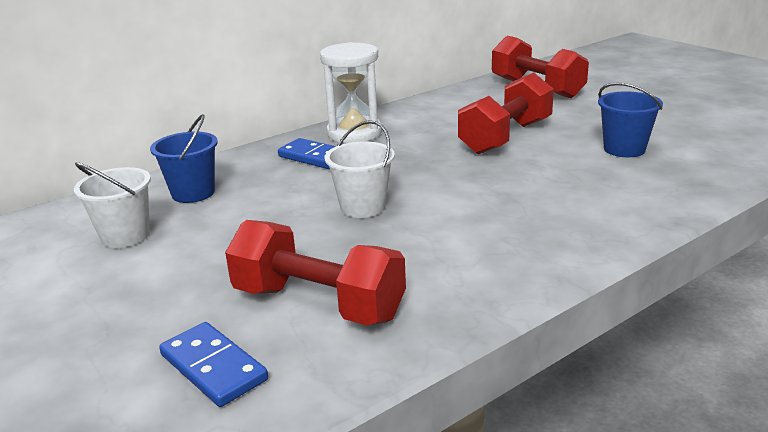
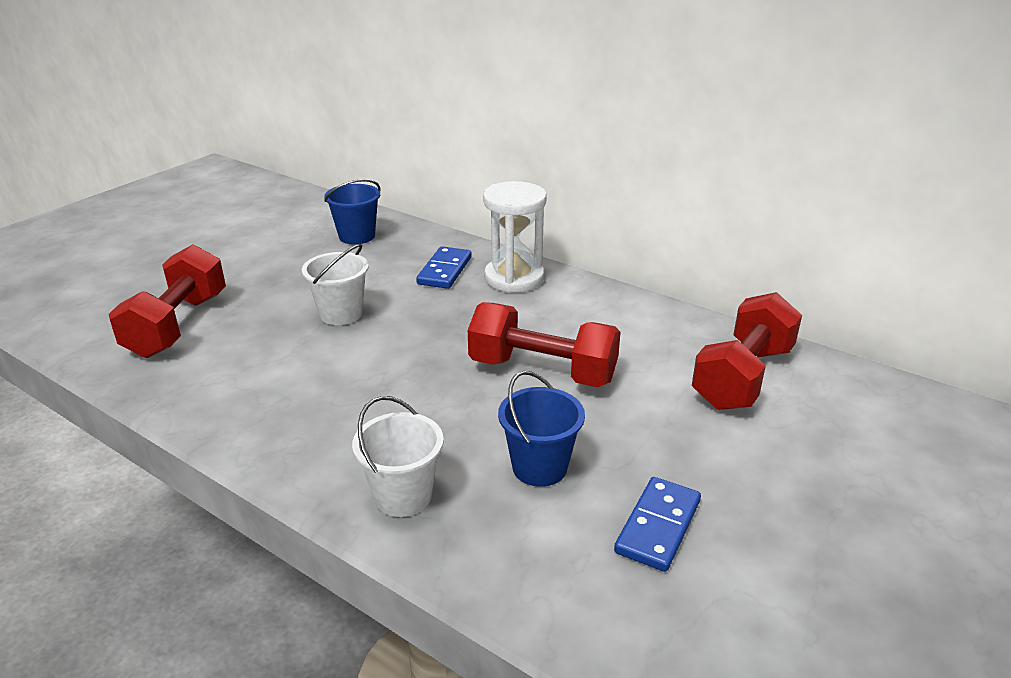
camera: 70 degrees right, 5 degrees up
white bucket [74,162,151,248] -> white bucket moved to [352,396,444,517]
blue domino [159,322,268,407] -> blue domino moved to [614,477,701,572]

